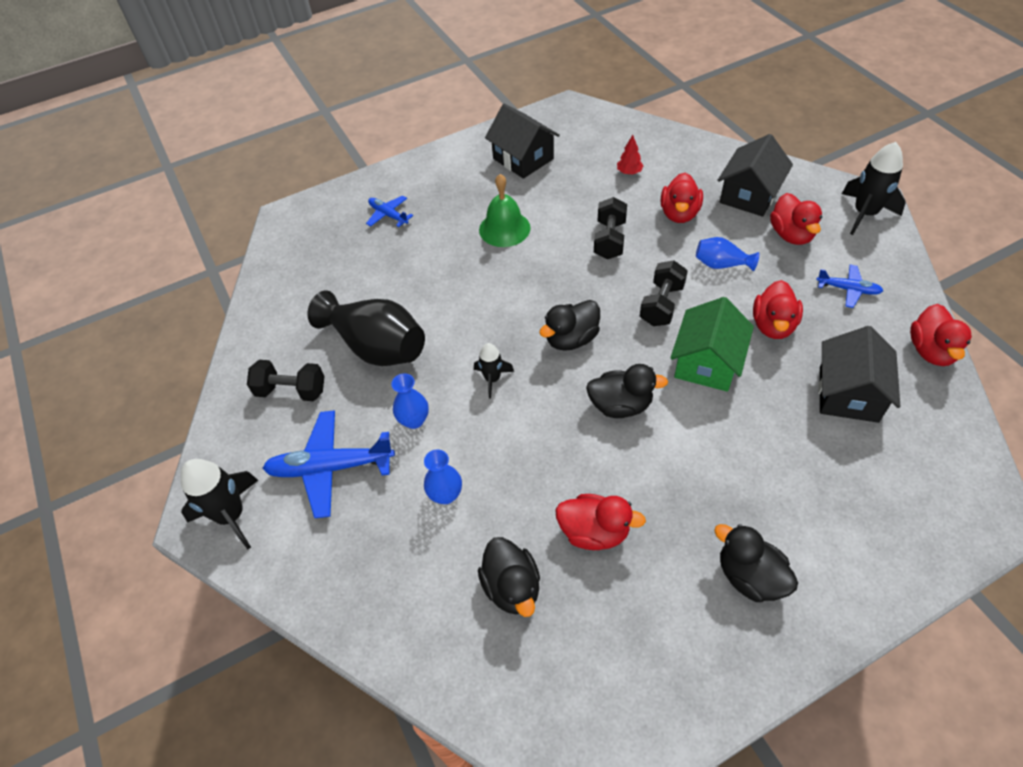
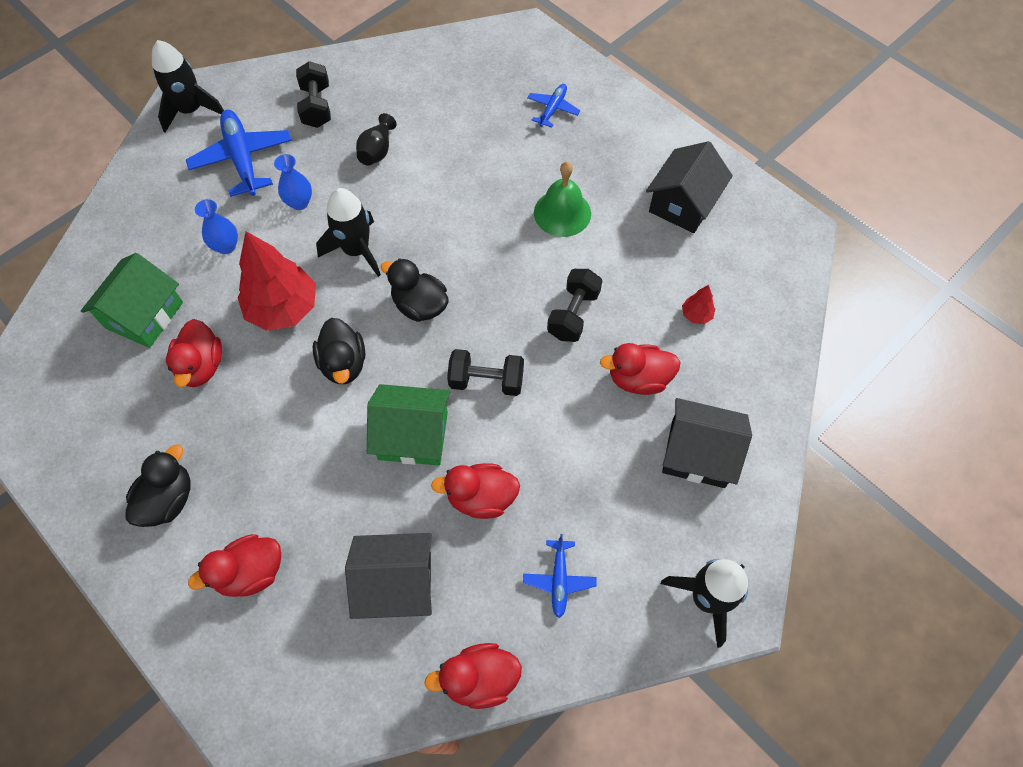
camera: 70 degrees right, 10 degrees up
black vase [307,290,425,366] -> black vase [356,113,397,165], size x0.51
black rocket [474,343,514,399] -> black rocket [316,188,381,277], size x1.71
black duck [478,537,540,617] -> green house [81,253,183,348]
black dumbbell [594,197,627,259] -> black dumbbell turned 60 degrees counterclockwise [547,269,602,342]
blue vase [696,237,759,271] -> none
red duck [770,193,822,245] -> red duck moved to [188,534,281,597]
none -> red tree [237,231,316,331]

